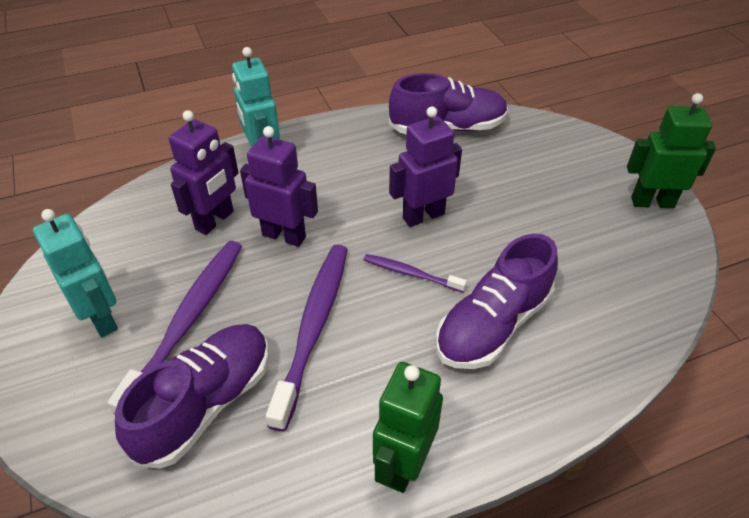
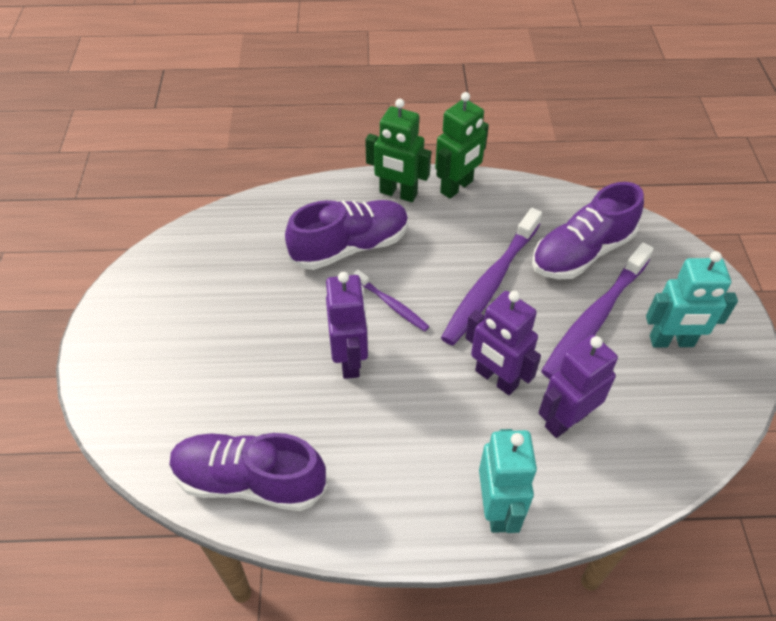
camera: 160 degrees left, 5 degrees up
turquoise robot [33,209,118,337] -> turquoise robot turned 75 degrees counterclockwise [646,251,738,348]
purple robot [389,106,462,227] -> purple robot turned 90 degrees counterclockwise [326,272,368,379]
green robot [627,93,716,208] -> green robot moved to [365,99,431,202]

